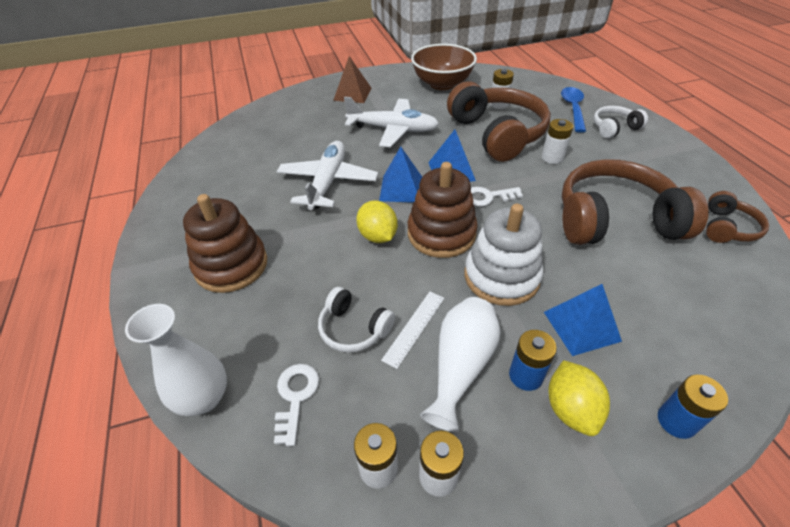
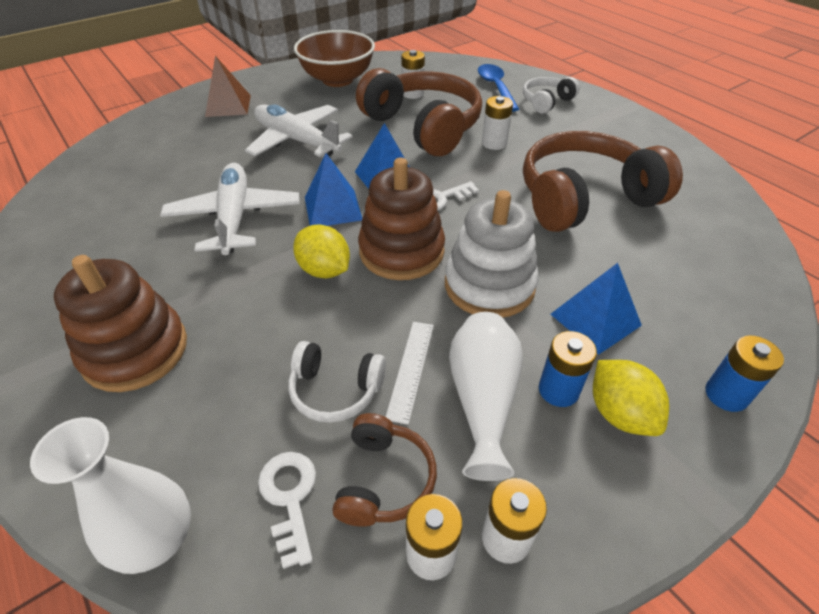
camera: 20 degrees left, 0 degrees up
white plane [344,97,439,147] -> white plane turned 135 degrees counterclockwise [245,104,353,157]
brown headphones [706,191,769,243] -> brown headphones moved to [332,413,437,527]

